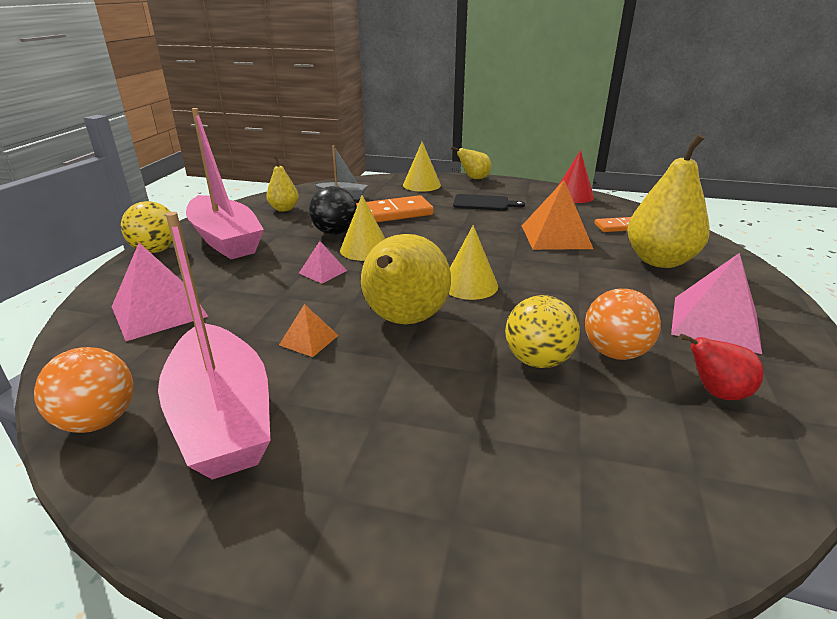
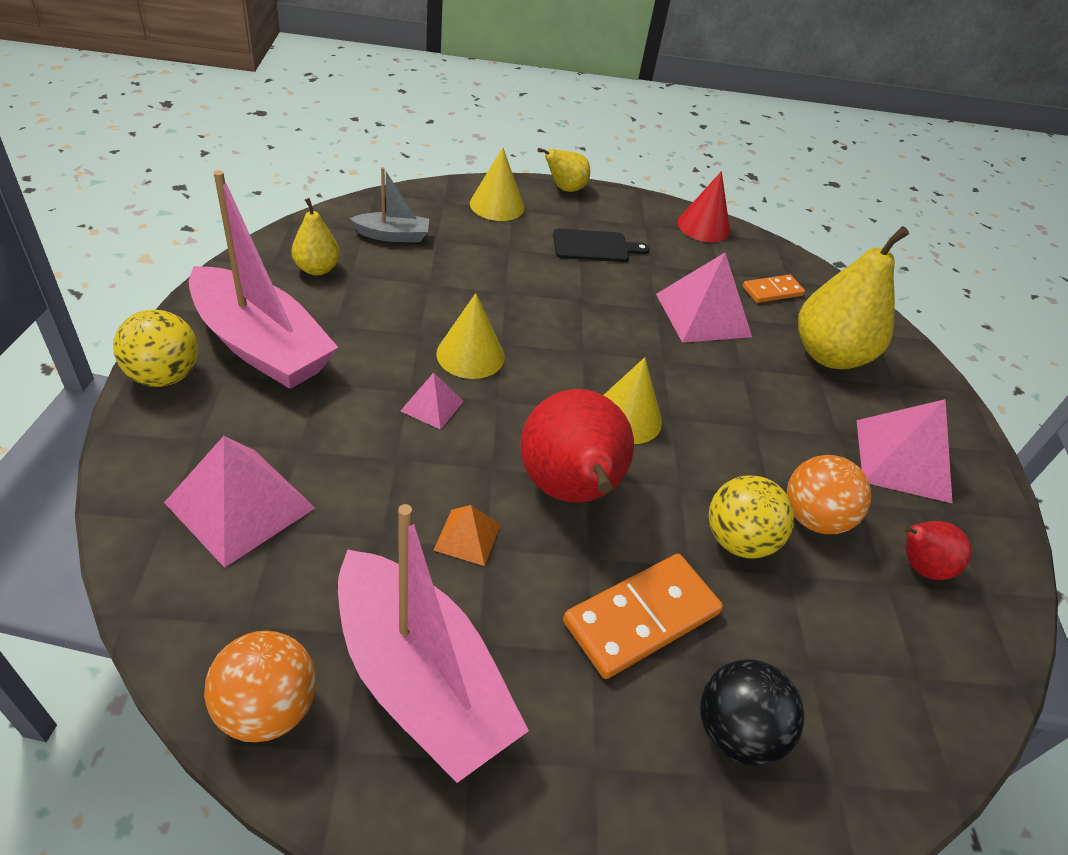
camera: 20 degrees left, 15 degrees up
black ball [309,186,357,235] -> black ball moved to [700,659,804,766]
orange domino [356,195,434,222] -> orange domino moved to [563,554,723,679]
yellow pear [361,234,451,324] -> red pear [520,389,634,503]
orange pyramid [522,180,593,250] -> pink pyramid [656,253,752,343]

